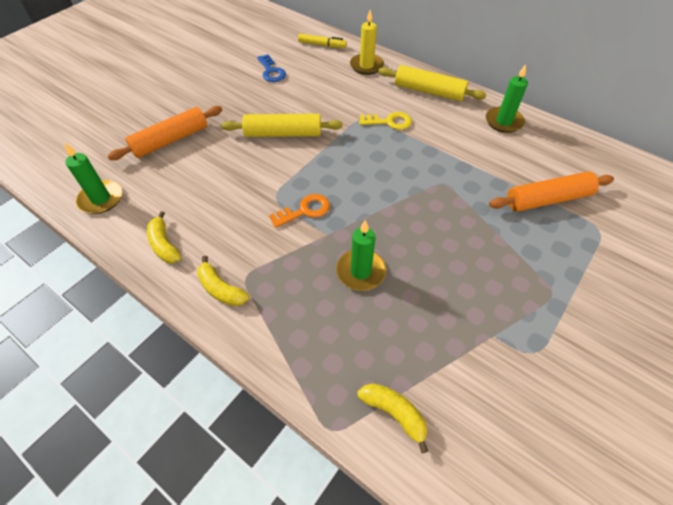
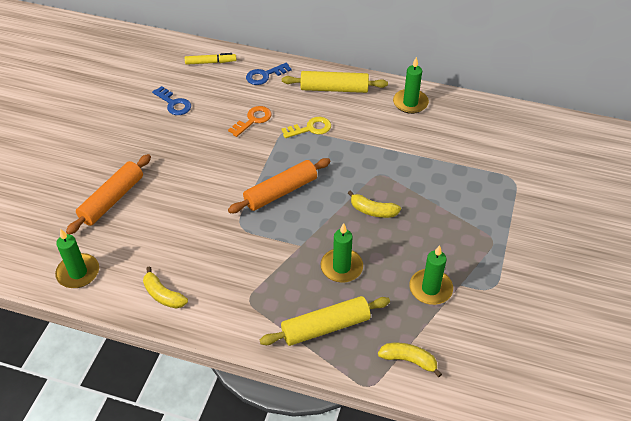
camera: 20 degrees left, 5 degrees down
yellow banana [197,256,249,306] -> yellow banana moved to [348,190,401,218]
yellow rolling pin [221,114,343,137] -> yellow rolling pin moved to [260,296,390,346]
orange key [269,194,330,228] -> orange key moved to [228,106,271,137]
yellow candle [350,10,384,75] -> blue key [246,63,292,85]
orange rolling pin [489,171,614,212] -> orange rolling pin moved to [228,158,331,213]
none -> green candle [409,245,453,305]

